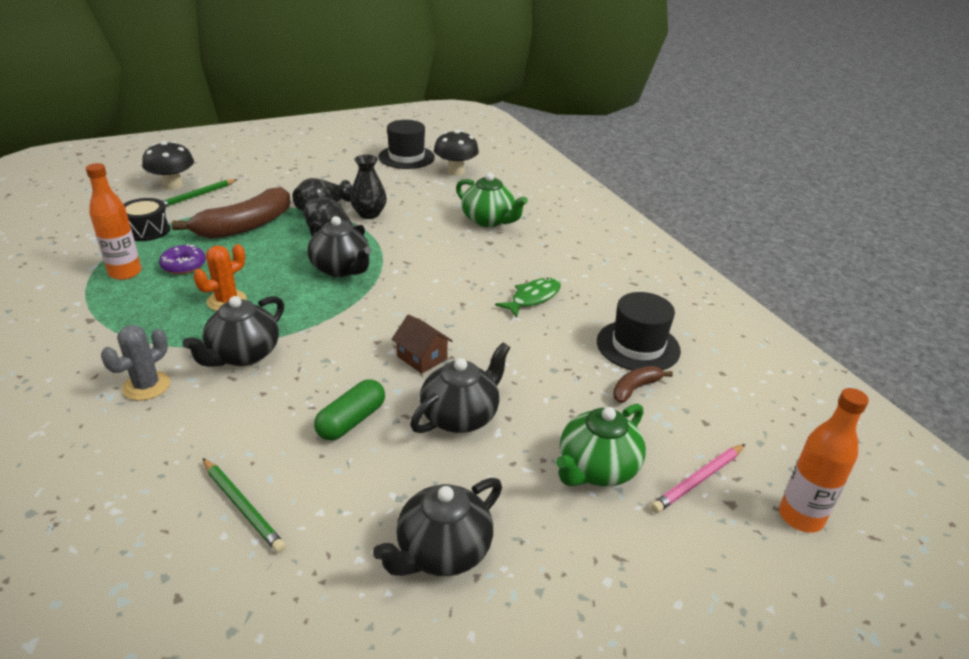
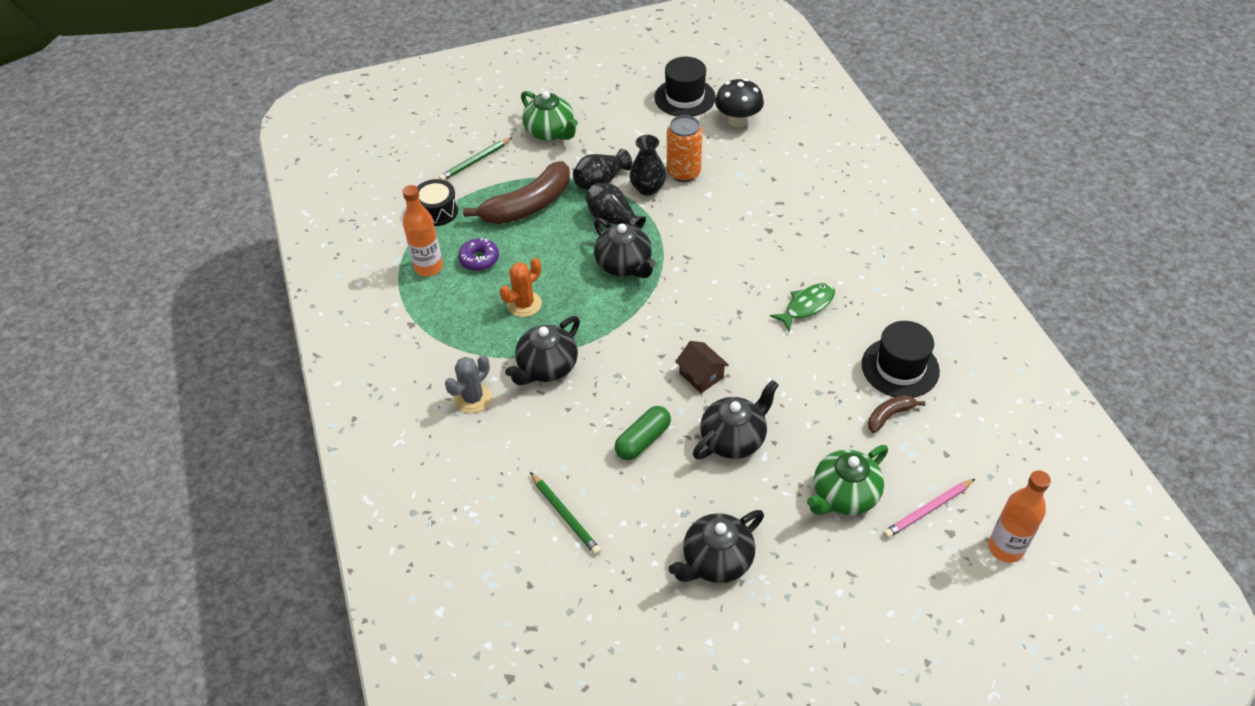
camera: 10 degrees right, 15 degrees up
black mushroom [142,141,194,190] -> none
green teapot [456,173,528,227] -> green teapot moved to [521,91,578,141]
none -> orange can [667,115,702,182]

